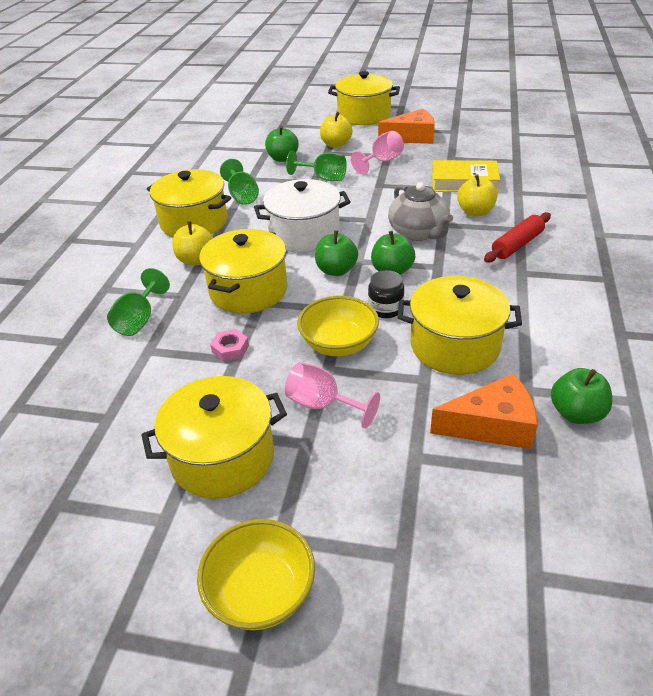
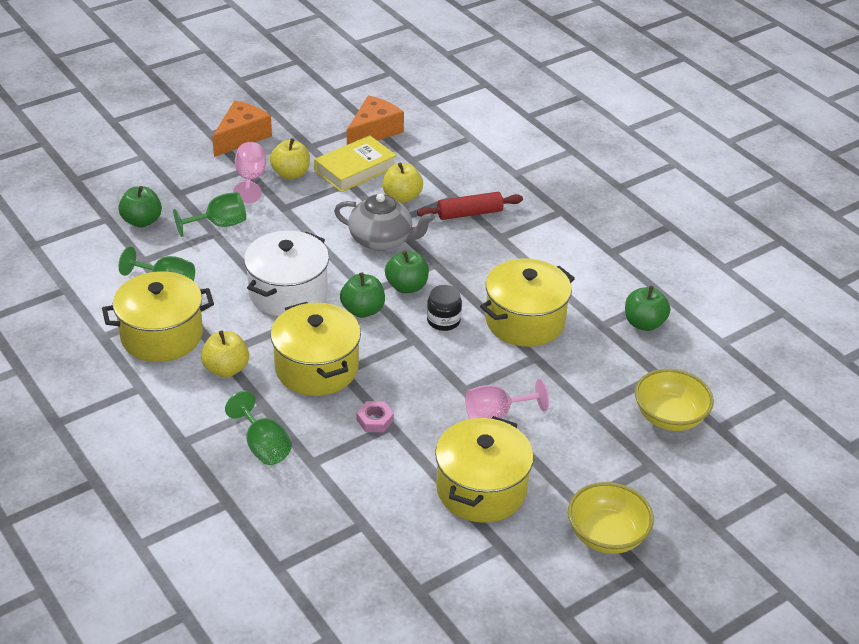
camera: 50 degrees left, 0 degrees up
yellow bowl [297,296,379,356] -> yellow bowl moved to [635,369,714,431]
yellow apple [320,112,352,148] -> yellow apple moved to [270,138,310,180]
yellow pot [328,71,400,125] -> none
orange cheese [430,374,538,449] -> orange cheese moved to [347,95,404,145]
red rolling pin [484,212,551,263] -> red rolling pin turned 75 degrees clockwise [417,192,523,220]

